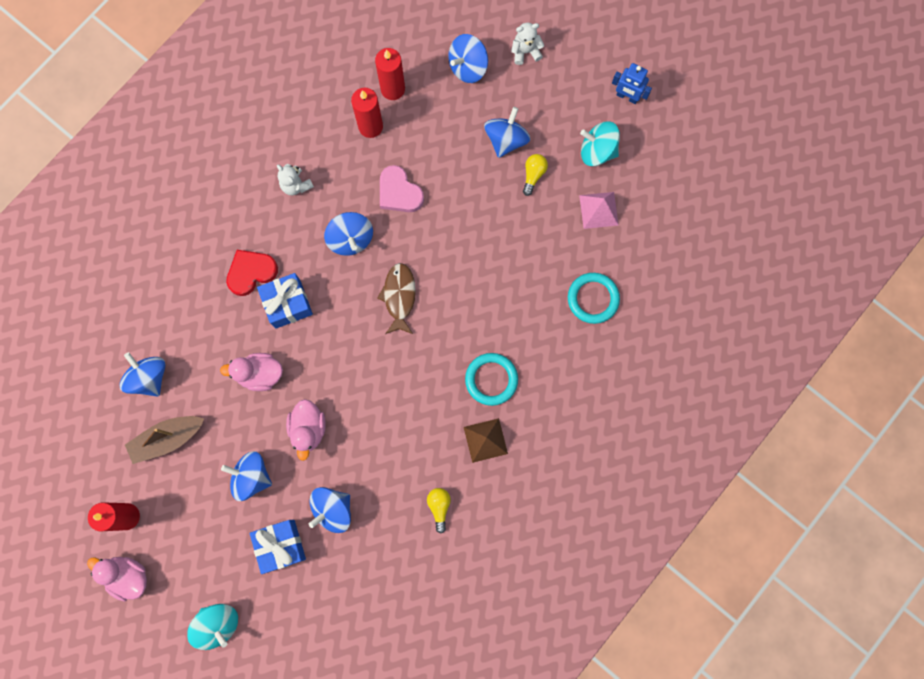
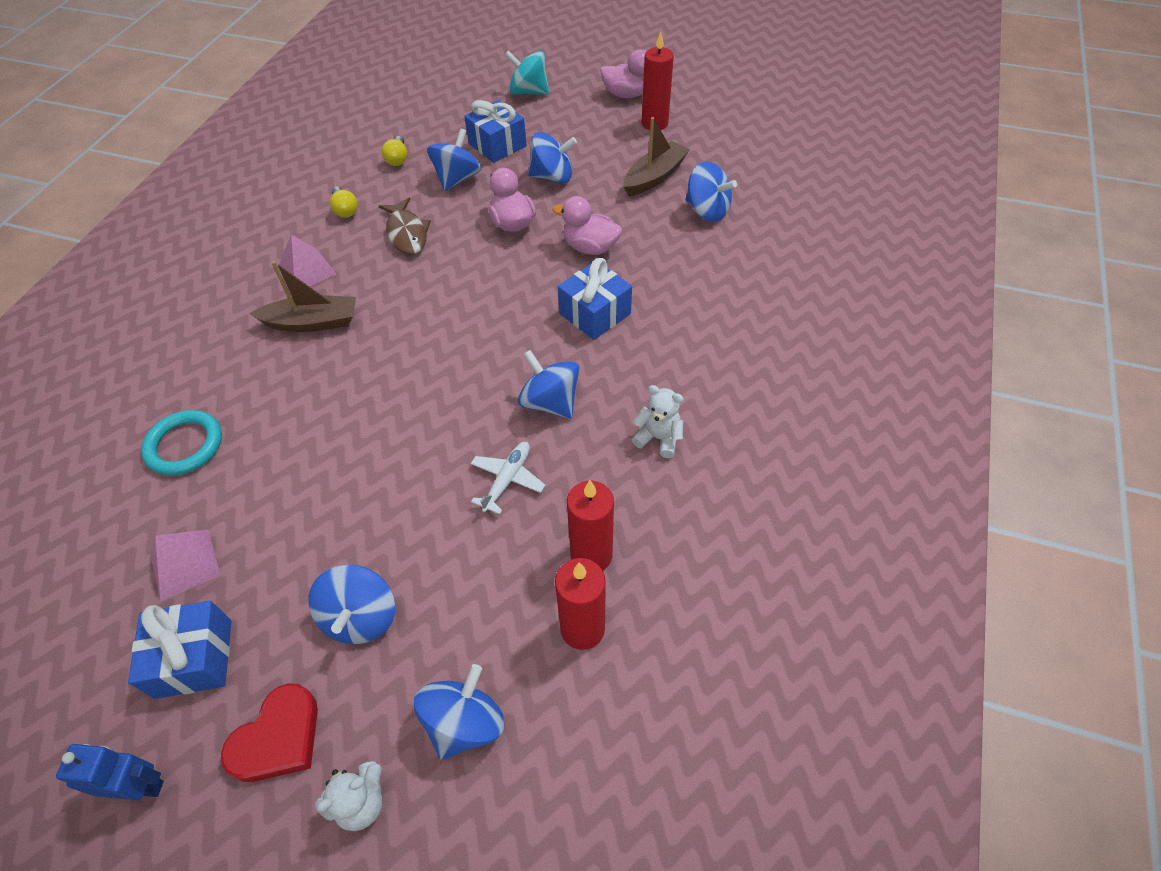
camera: 160 degrees right, 25 degrees down
pink duck [220,353,283,391] -> pink duck turned 135 degrees counterclockwise [553,196,622,255]
red heart [226,250,278,296] -> red heart moved to [221,683,318,782]
brown fish [377,263,416,334] -> brown fish moved to [379,198,431,255]
pink heart [380,165,424,212] -> white plane [471,442,545,515]
brown pyramid [464,418,508,463] -> pink pyramid [278,234,336,287]
turquoise ring [465,353,518,406] -> brown boat [249,261,356,332]
yellow light bulb [523,154,548,196] -> yellow light bulb moved to [381,136,407,166]
turquoise spinning top [580,121,620,166] -> blue gift [128,601,231,699]

